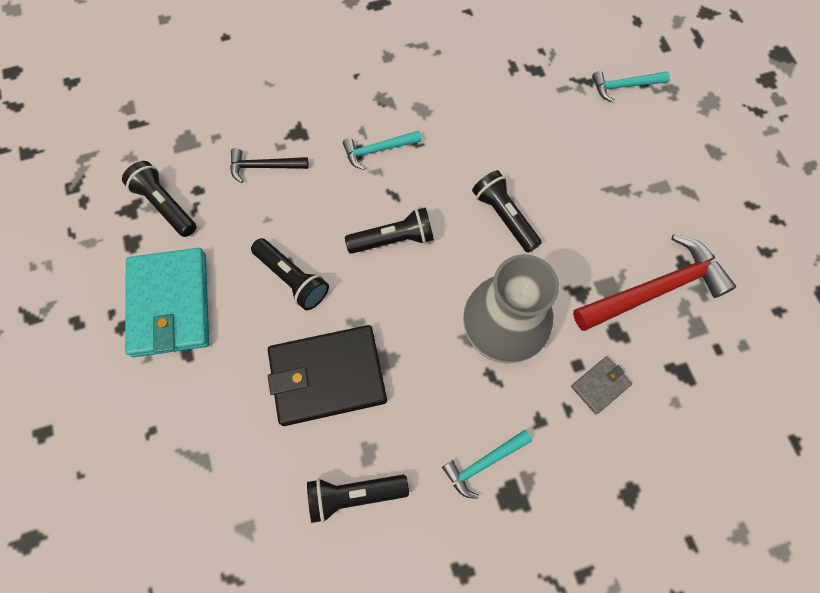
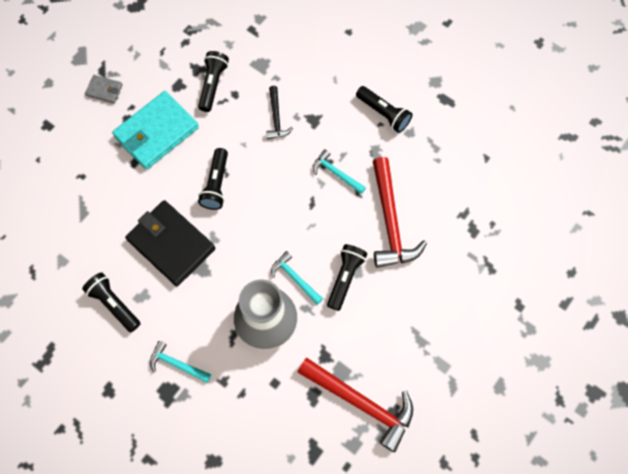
camera: 55 degrees right, 0 degrees up
black hammer [230,148,309,183] -> black hammer turned 150 degrees counterclockwise [266,86,293,139]
black flashlight [345,207,434,254] -> black flashlight moved to [356,86,412,133]
grey wallet [571,356,632,415] -> grey wallet moved to [85,75,123,104]
turquoise hammer [592,71,670,102] -> turquoise hammer moved to [271,251,323,305]
none -> red hammer [373,157,427,268]

